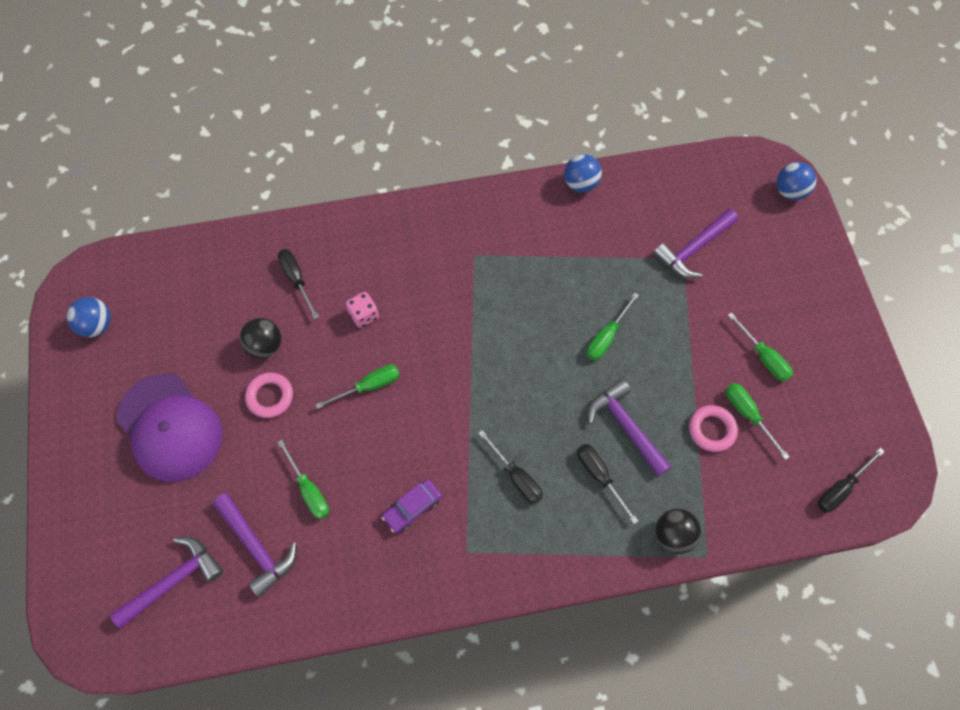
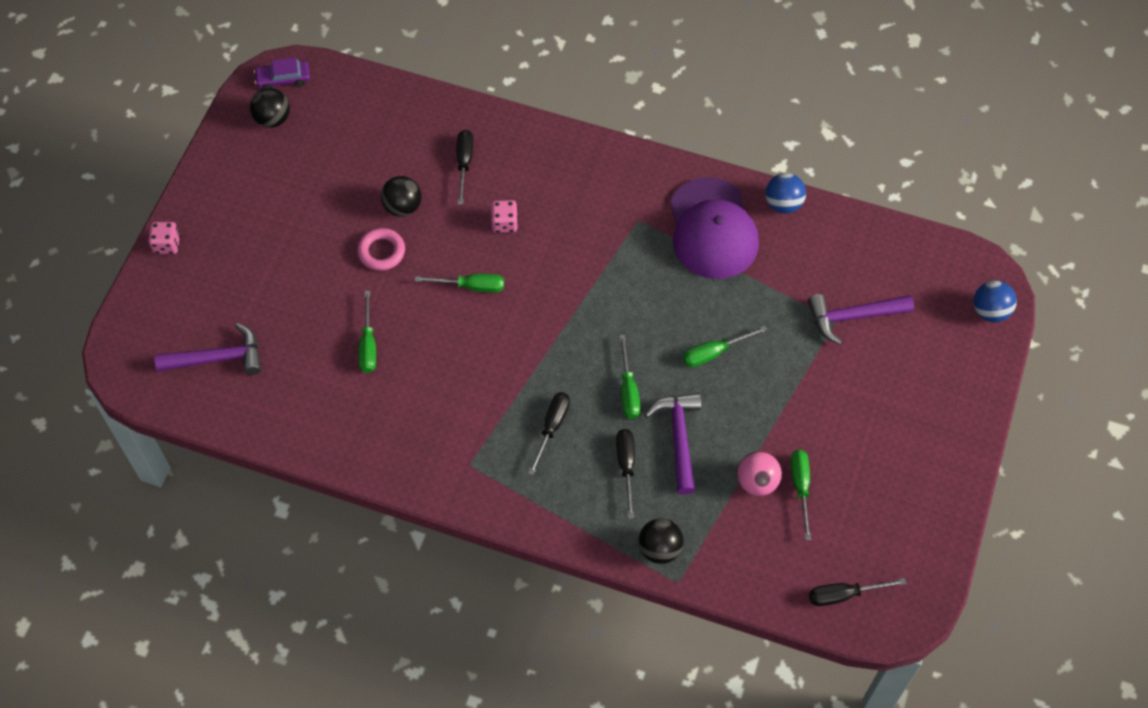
camera: 30 degrees right, 5 degrees down
blue ball [67,297,111,337] -> black ball [250,88,290,128]
purple cap [116,374,222,482] -> purple cap moved to [670,177,759,279]
purple hammer [213,493,296,597] -> none
purple car [382,479,442,533] -> purple car moved to [254,57,310,89]
black screwdriver [478,430,543,504] -> black screwdriver turned 150 degrees counterclockwise [528,392,570,475]
pink ring [689,405,738,452] -> pink ball [737,452,782,496]
green screwdriver [728,312,793,382] -> green screwdriver moved to [619,335,640,419]
none -> pink dice [148,222,180,254]

